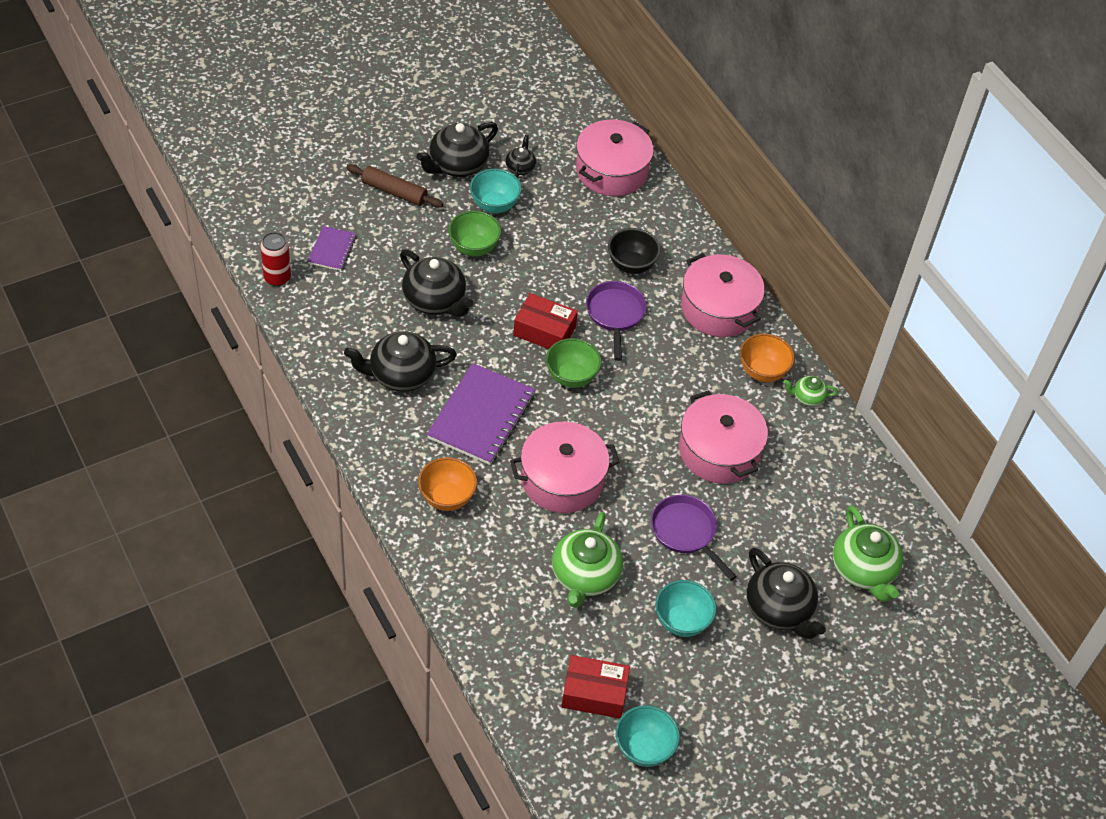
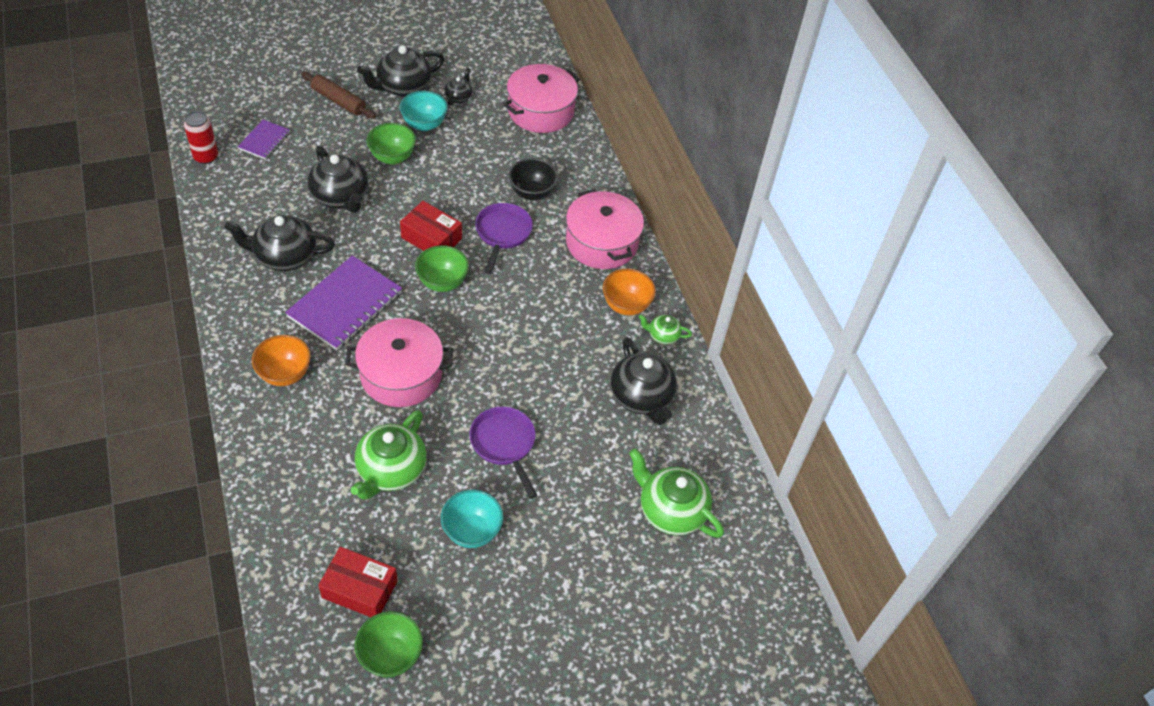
camera: 10 degrees right, 0 degrees up
turquoise bowl [616,705,680,767] -> green bowl [355,611,423,677]
pink pot [679,390,768,484] -> none
black teapot [746,548,826,639] -> black teapot moved to [611,337,677,425]
green teapot [833,505,903,602] -> green teapot turned 135 degrees clockwise [629,448,724,538]

